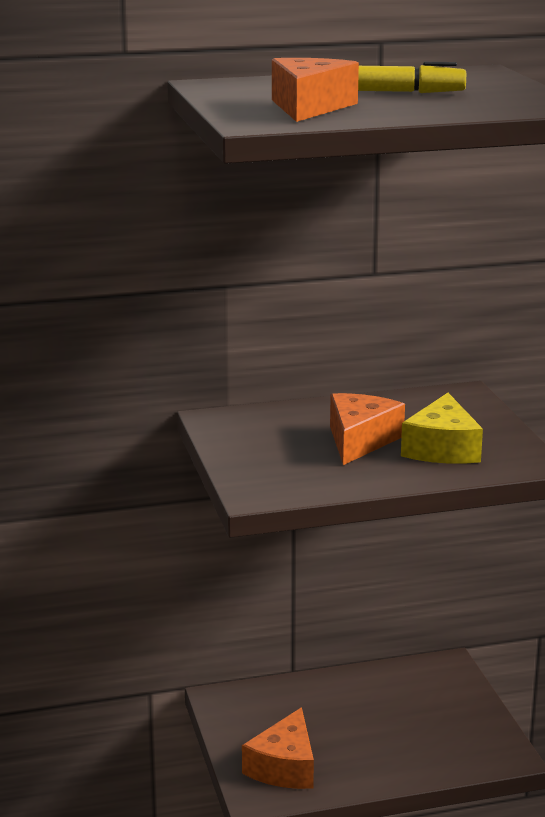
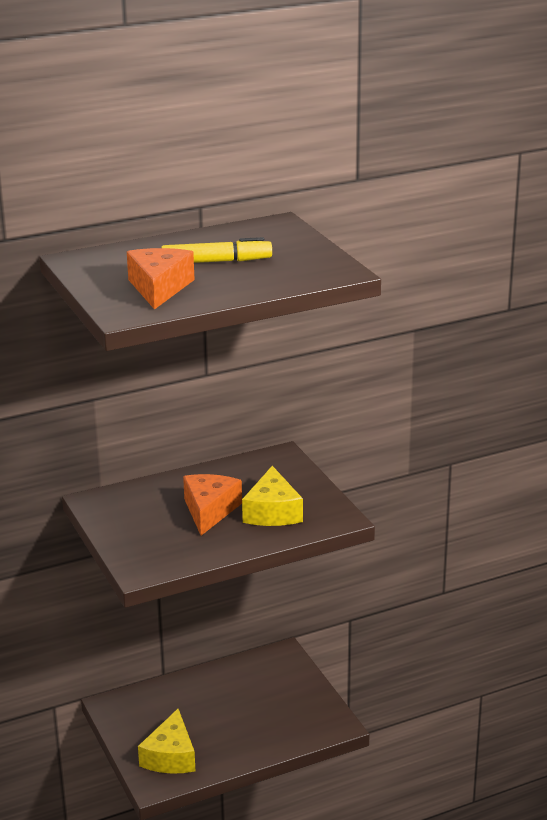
camera: 10 degrees left, 5 degrees up
orange cheese [242,707,314,789] -> yellow cheese [138,709,195,774]

